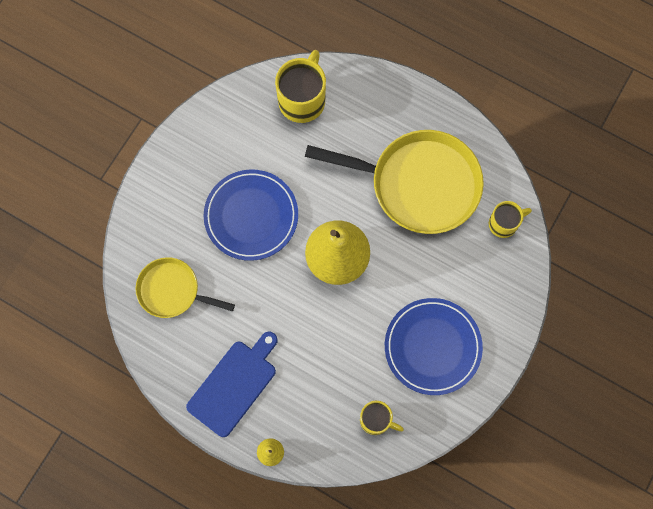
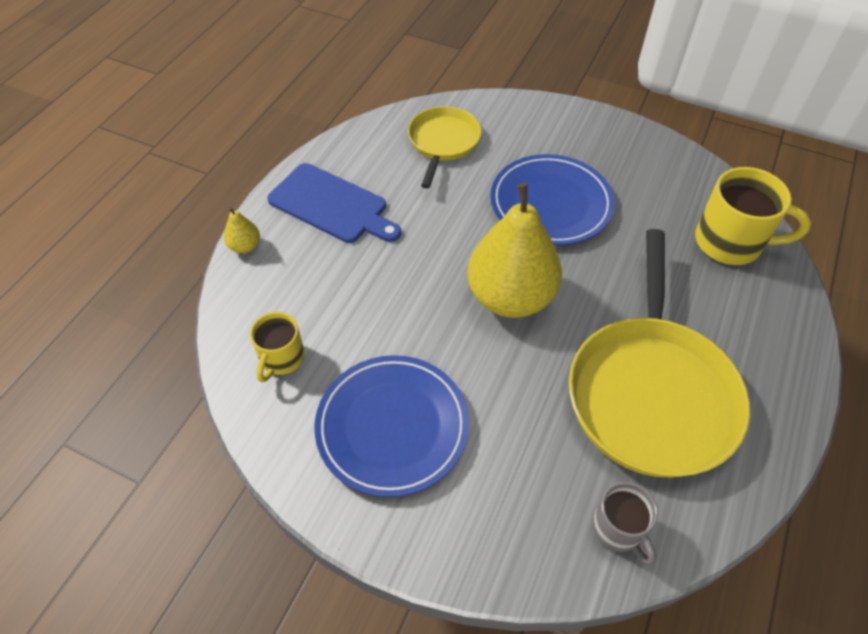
camera: 85 degrees right, 20 degrees down
yellow mug [489,201,532,238] -> grey mug [592,482,658,565]

